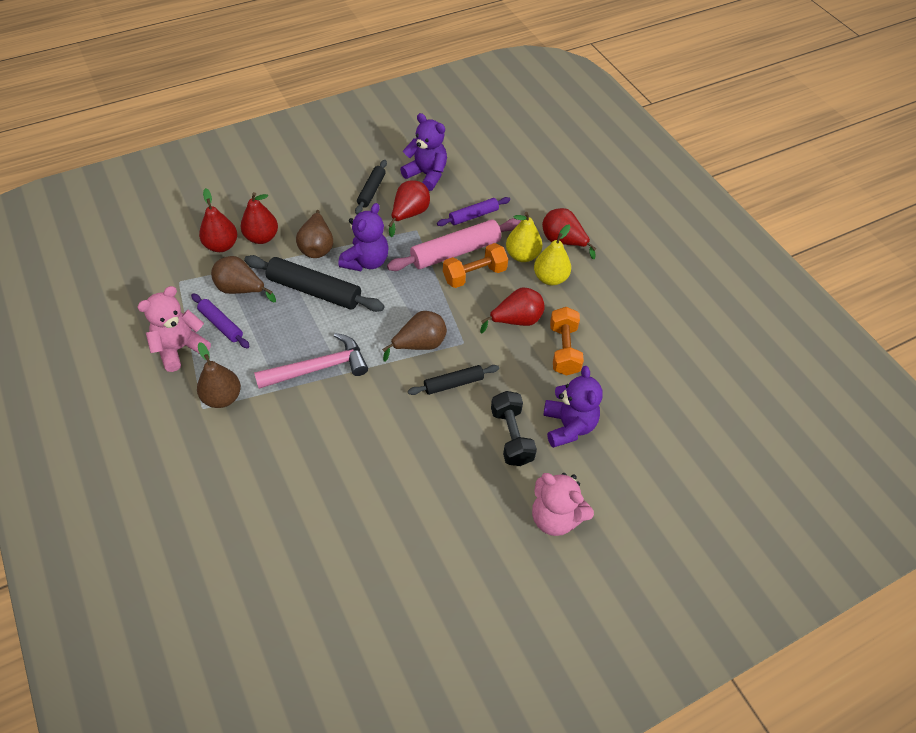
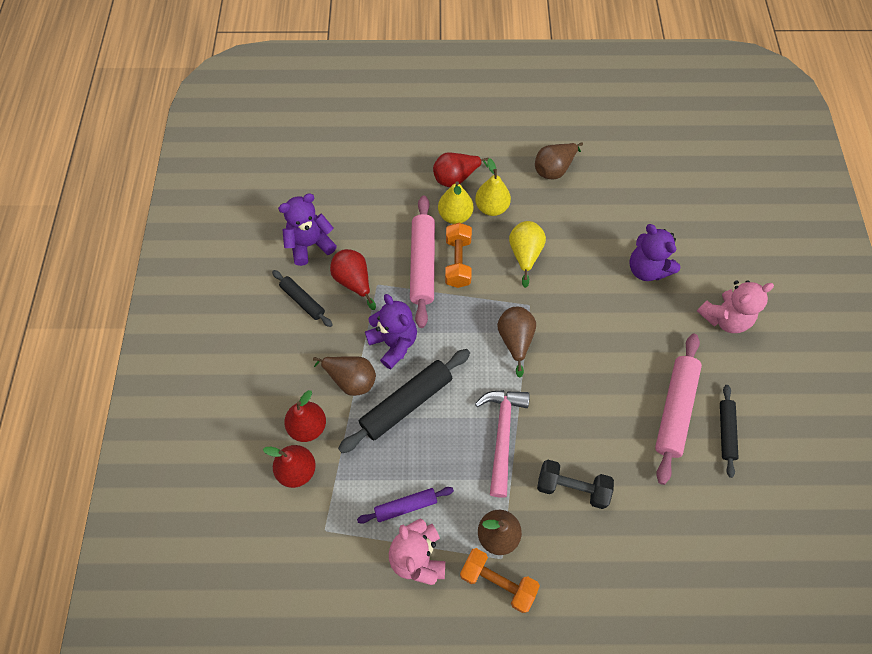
camera: 60 degrees left, 10 degrees up
brown pear [211,256,276,303] -> brown pear moved to [535,142,583,179]
black rolling pin [408,365,499,395] -> black rolling pin moved to [720,385,739,478]
purple rolling pin [437,197,510,226] -> none
red pear [480,288,545,334] -> yellow pear [509,221,546,288]
black dumbbell [491,391,537,466] -> black dumbbell moved to [537,460,614,509]
purple teddy bear [543,366,603,448] -> purple teddy bear turned 150 degrees counterclockwise [629,224,681,281]
orange dumbbell [550,307,584,376] -> orange dumbbell moved to [460,548,540,613]
none -> pink rolling pin [655,334,702,485]

